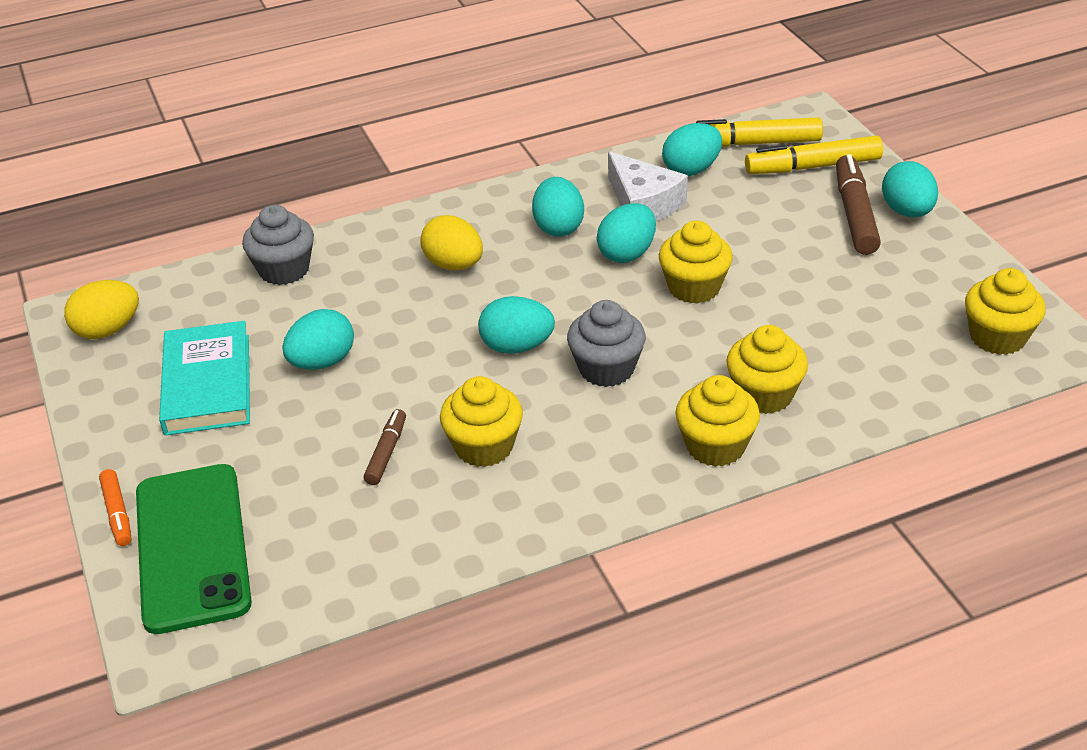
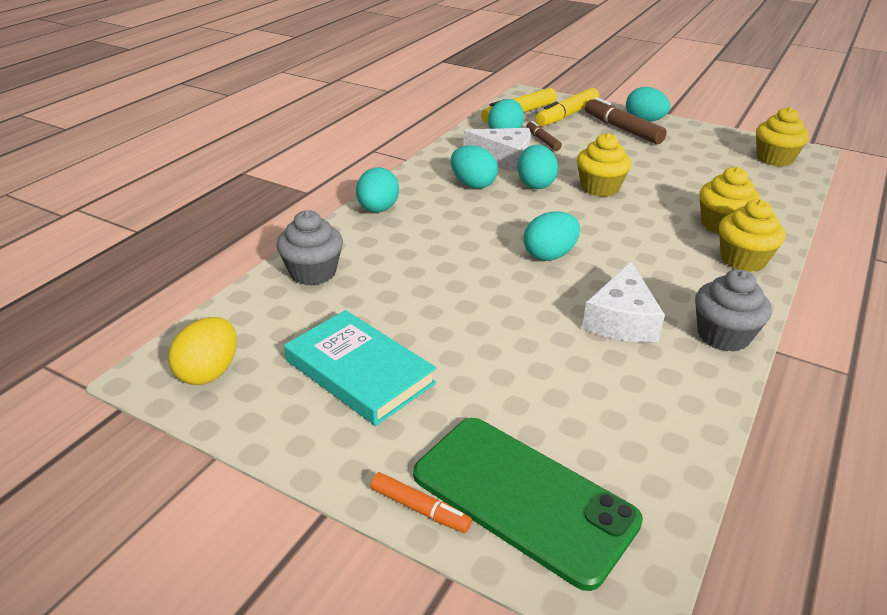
camera: 40 degrees left, 5 degrees down
turquoise egg [282,309,354,370] -> turquoise egg moved to [356,167,399,213]
brown marker [363,409,406,485] -> brown marker moved to [526,121,562,151]
yellow egg [420,215,483,270] -> none
yellow cupcake [440,376,523,467] -> white cheese [582,261,665,342]
grey cupcake [567,300,646,387] -> grey cupcake moved to [695,269,772,352]

